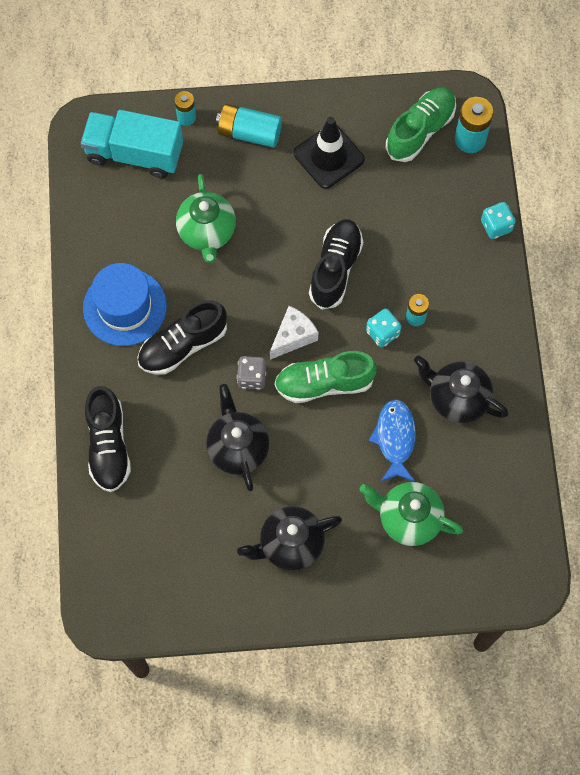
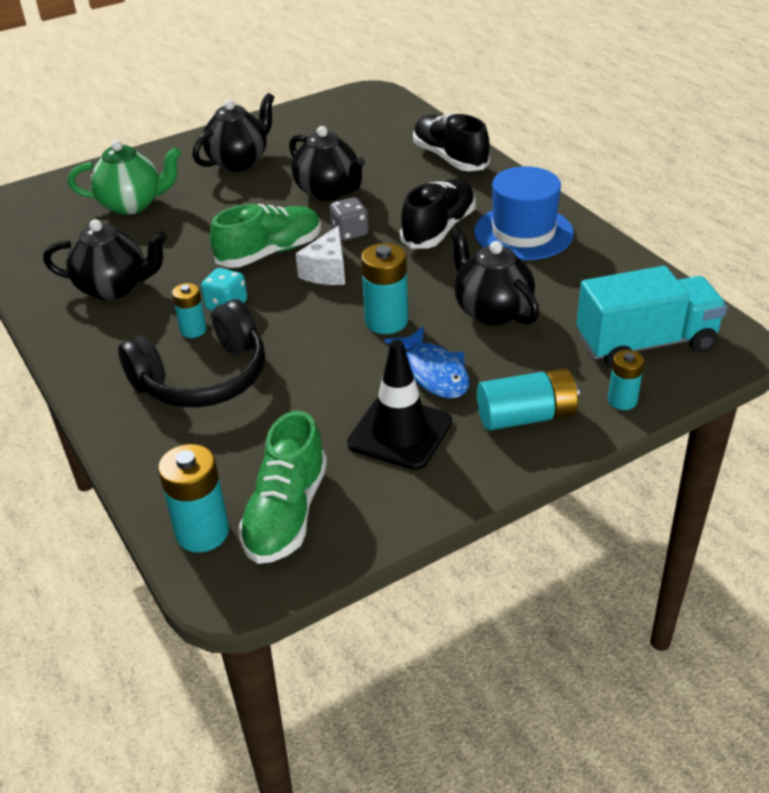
camera: 155 degrees right, 30 degrees down
green teapot [176,174,236,263] -> black teapot [450,226,539,326]
black shoe [309,219,363,310] -> none
blue fish [369,399,416,482] -> blue fish moved to [384,326,469,399]
turquoise dice [481,202,515,239] -> none
none -> black headphones [118,299,265,408]
none -> turquoise battery [361,243,408,334]

